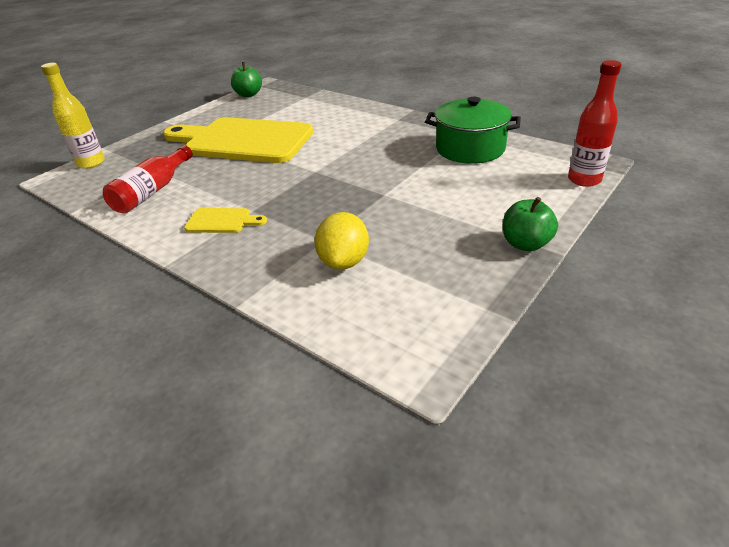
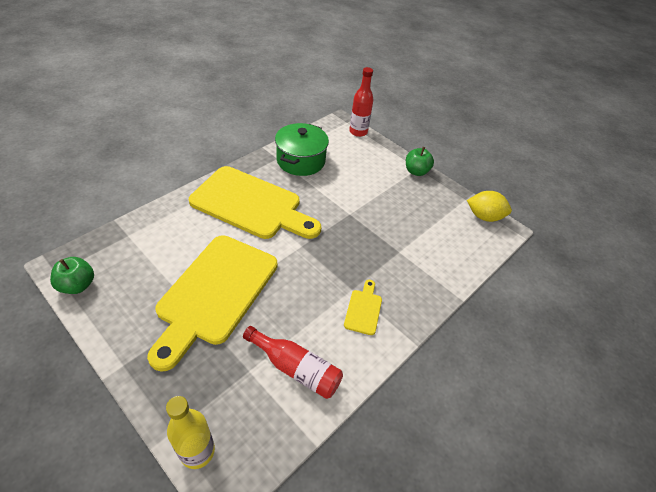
camera: 90 degrees left, 10 degrees up
yellow lemon [315,212,369,270] -> yellow lemon moved to [467,191,512,222]
none -> yellow cutting board [189,166,321,239]

